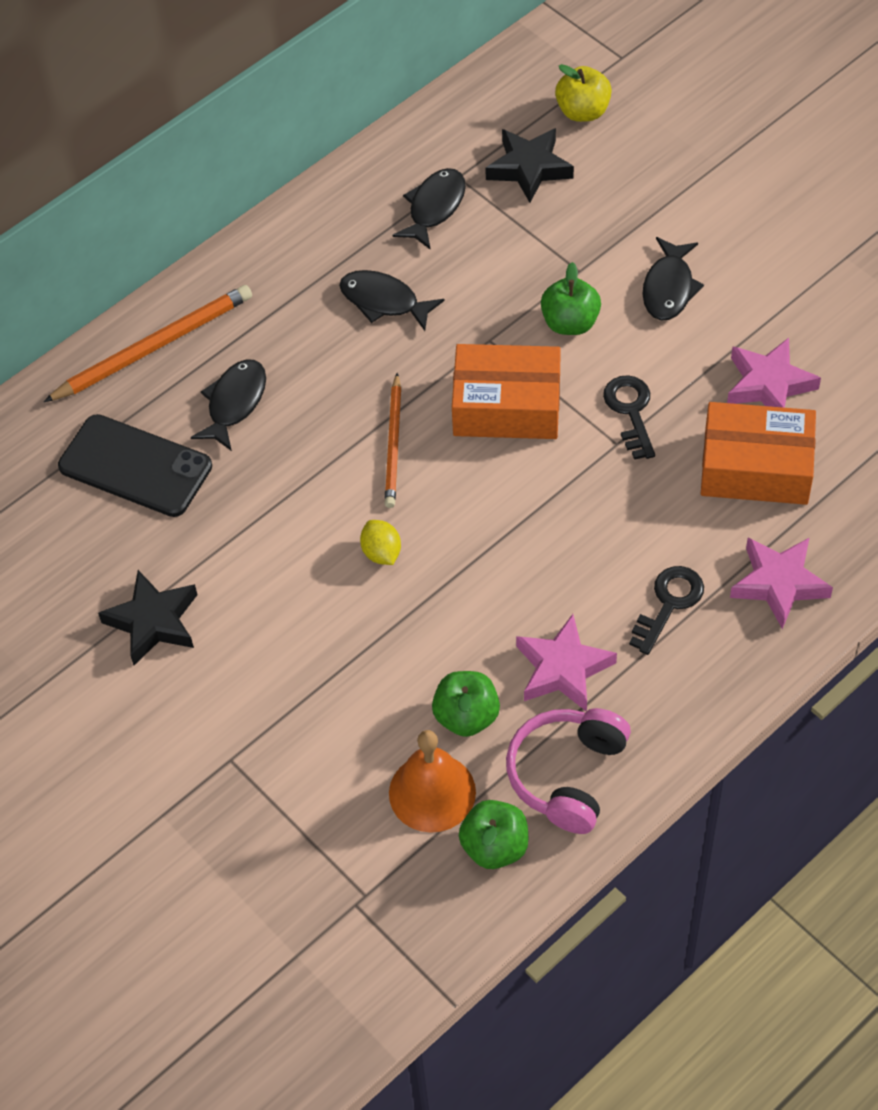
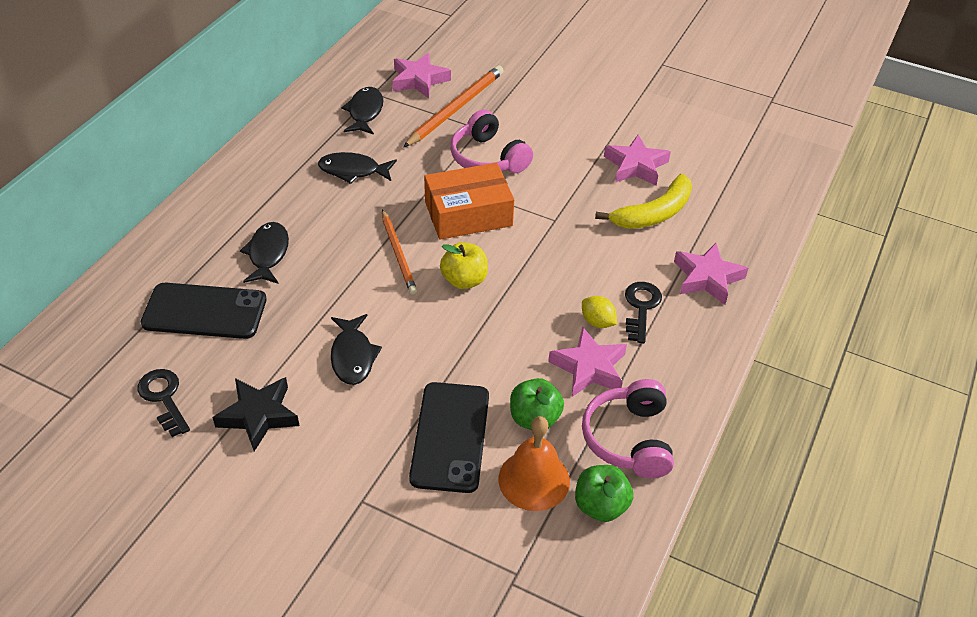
camera: 25 degrees left, 10 degrees down
orange pencil [43,285,252,402] -> orange pencil moved to [403,65,504,148]
yellow lemon [360,520,401,565] -> yellow lemon moved to [582,296,617,328]
black star [485,128,574,203] -> pink star [393,53,451,98]
green apple [541,262,601,335] -> pink headphones [450,110,533,173]
yellow apple [555,64,612,122] -> yellow apple moved to [440,242,488,289]
black key [603,375,655,460] -> black key moved to [137,369,190,437]
black fish [642,237,704,320] -> black fish moved to [331,314,382,385]
orange box [701,402,816,505] -> yellow banana [595,174,692,229]
none -> black phone [409,382,489,493]

